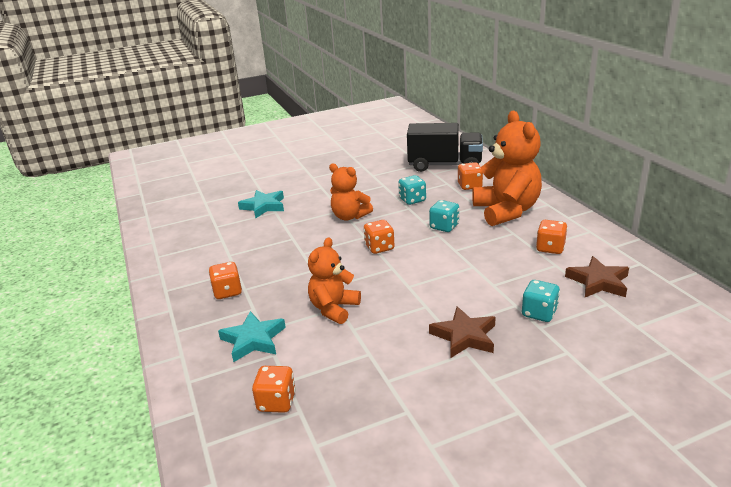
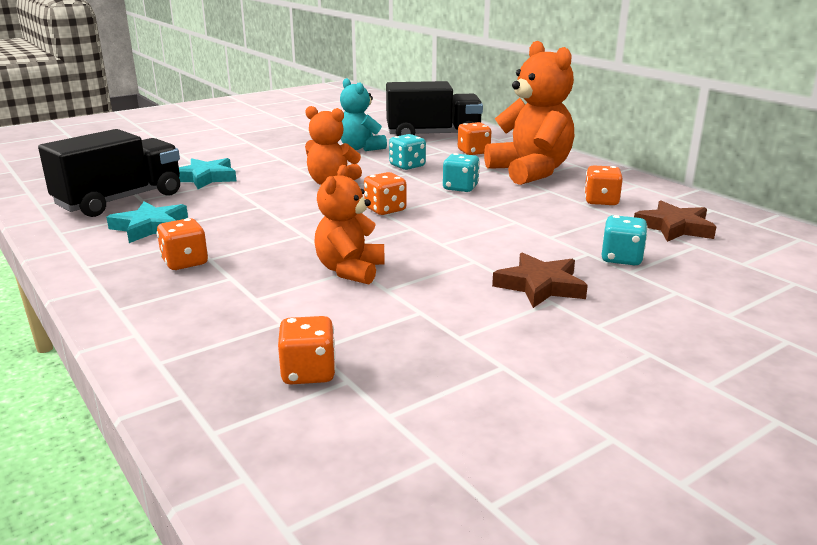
camera: 15 degrees left, 5 degrees down
turquoise star [218,311,286,362] -> turquoise star moved to [106,201,188,243]
none -> black truck [38,129,180,217]
none -> turquoise teddy bear [340,78,387,151]

